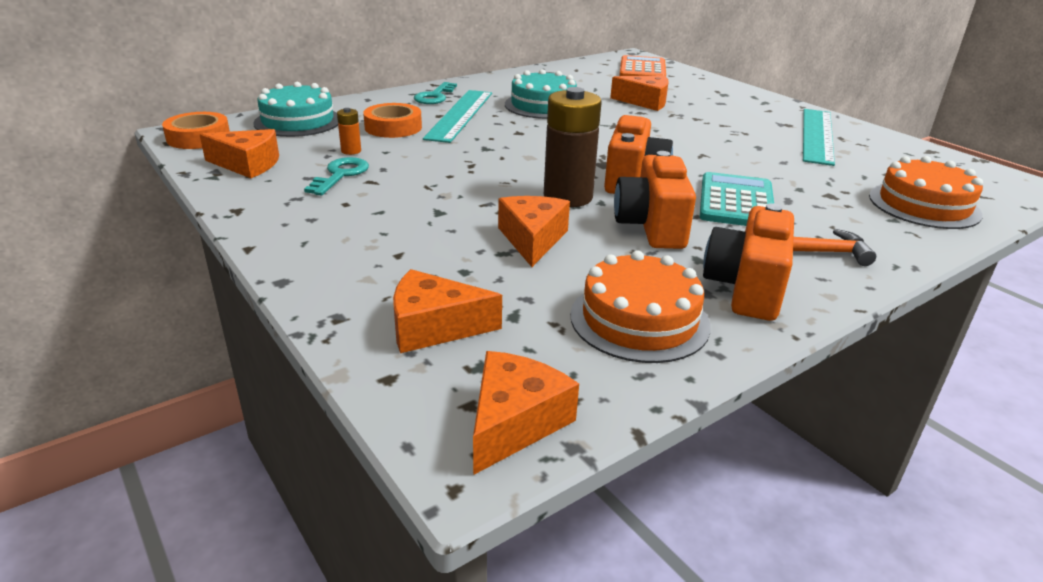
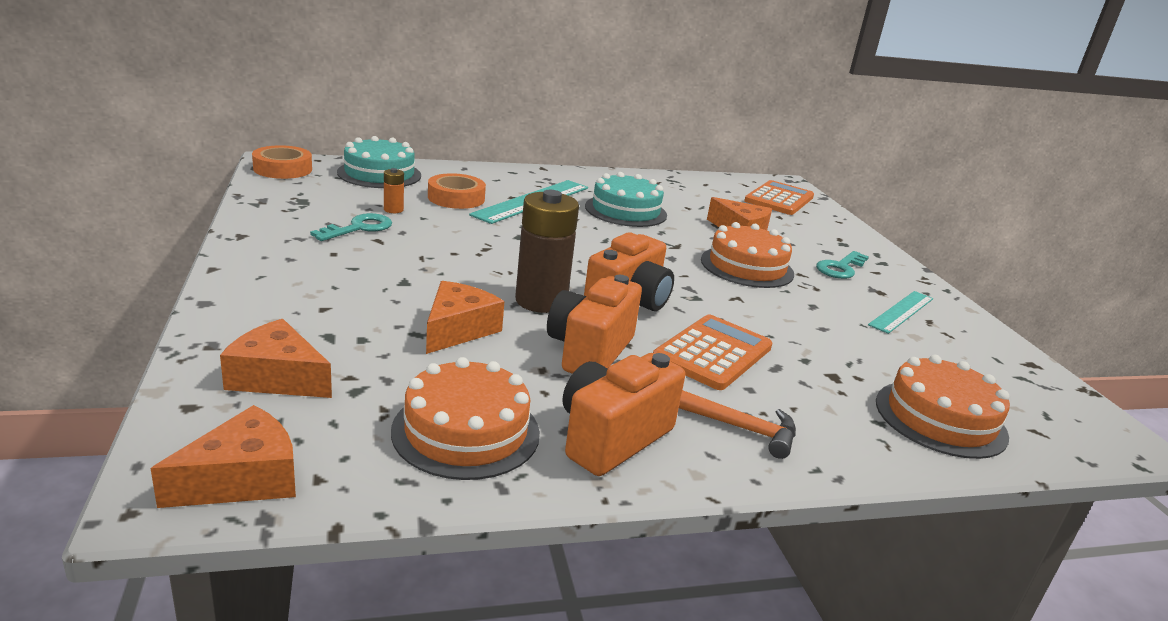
camera: 20 degrees right, 5 degrees down
orange cheese [199,129,279,178] -> none
turquoise key [414,82,457,104] -> turquoise key moved to [816,251,869,279]
turquoise calculator [700,172,774,226] -> orange calculator [653,315,772,390]
turquoise ruler [803,109,835,166] -> turquoise ruler [868,291,933,334], size x0.64
none -> orange cake [701,222,794,288]

